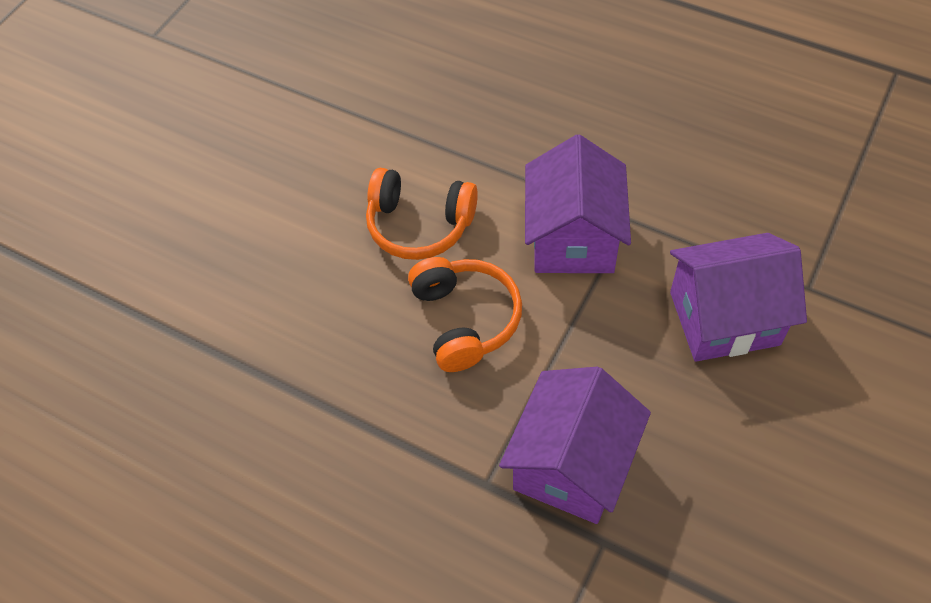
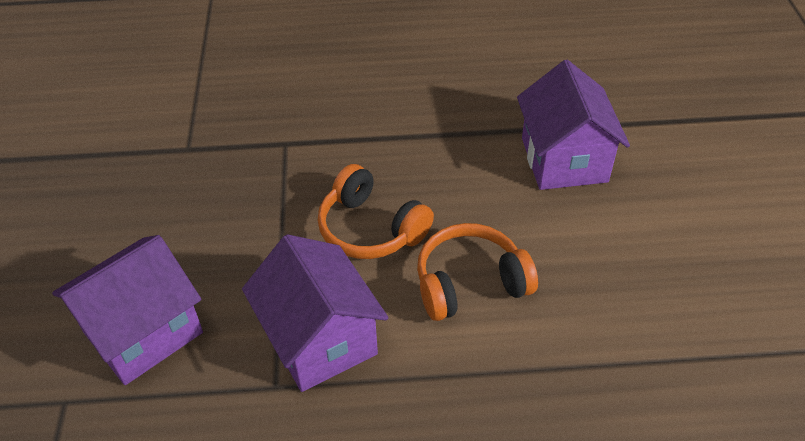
camera: 145 degrees right, 10 degrees down
purple house [499,367,651,524] -> purple house moved to [517,60,630,190]

